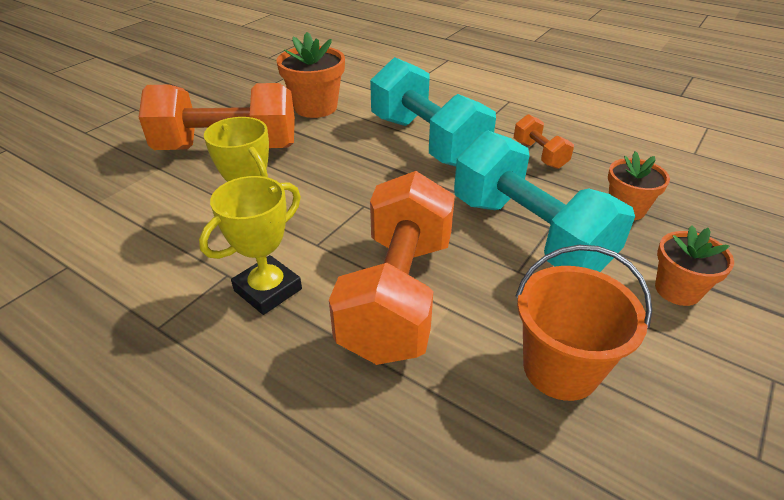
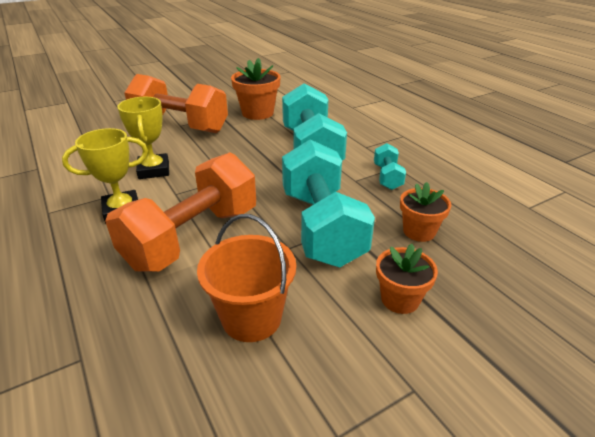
camera: 25 degrees right, 5 degrees down
orange dumbbell [514,114,574,169] -> turquoise dumbbell [374,143,406,190]

